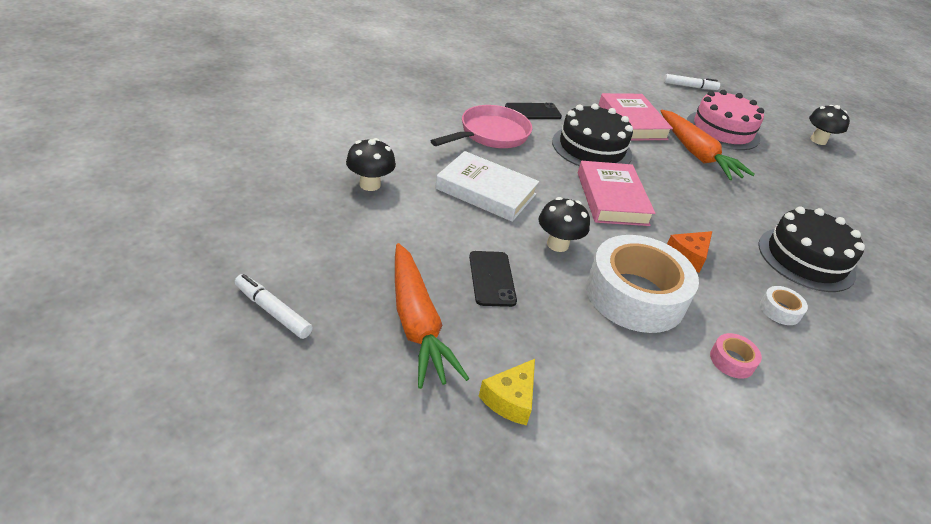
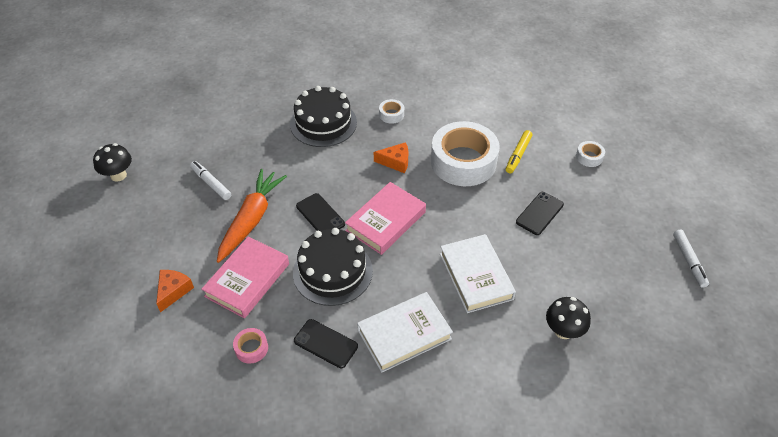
camera: 130 degrees left, 10 degrees up
orange carrot [395,243,469,389] -> none
pink pan [431,105,532,148] -> white book [357,292,453,373]
yellow cheese [479,359,535,426] -> white tape [576,141,605,167]
black mushroom [539,197,590,252] -> none
white marker [664,74,720,90] -> white marker moved to [190,161,231,200]
pink cake [687,90,764,150] -> none
pink tape [710,333,762,379] -> pink tape moved to [233,328,268,364]
none -> orange cheese [156,270,194,312]
none -> black phone [296,193,345,231]
none -> yellow marker [506,130,533,174]

